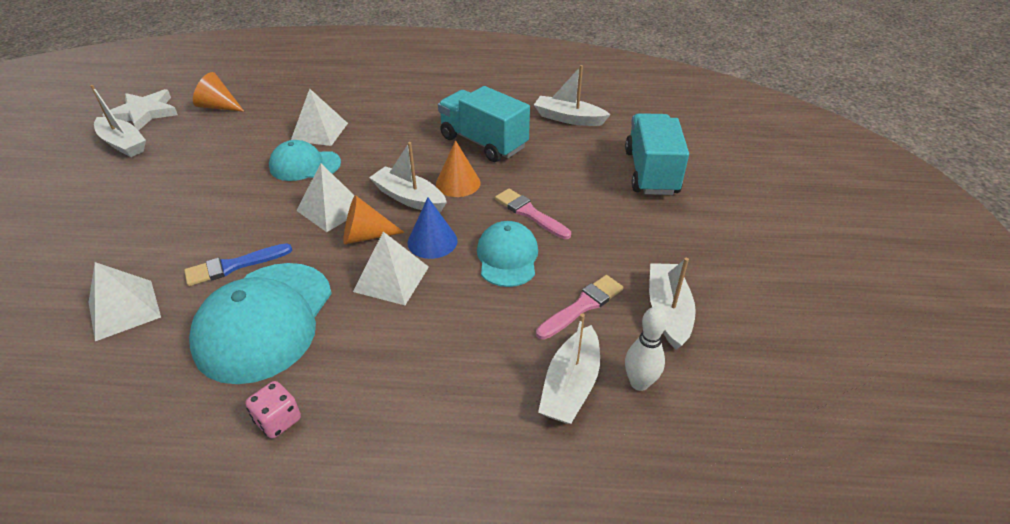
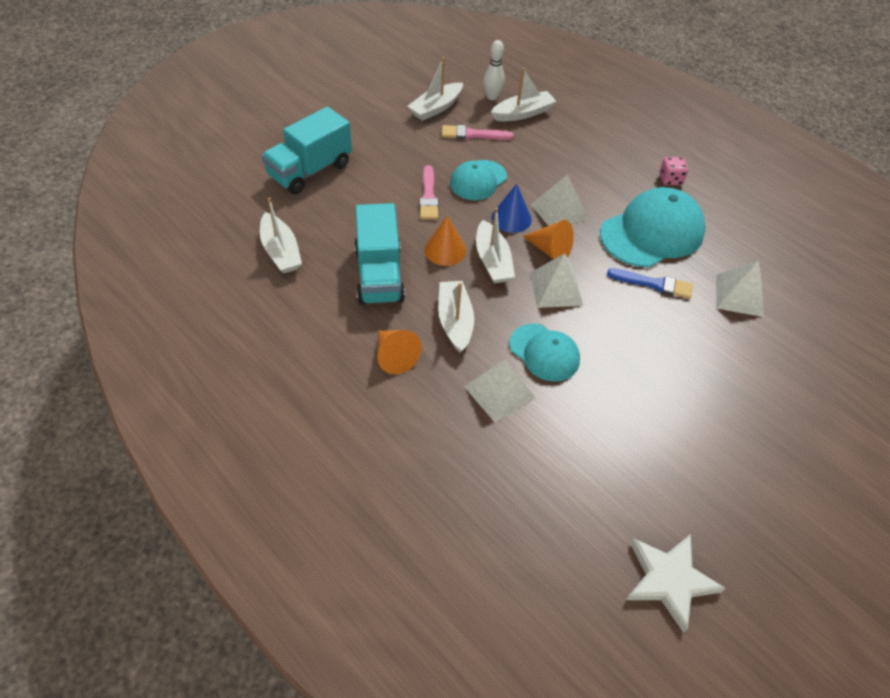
camera: 140 degrees left, 10 degrees up
white boat [90,85,146,157] -> white boat moved to [438,281,474,353]
orange cone [193,72,245,112] -> orange cone moved to [378,330,422,374]

